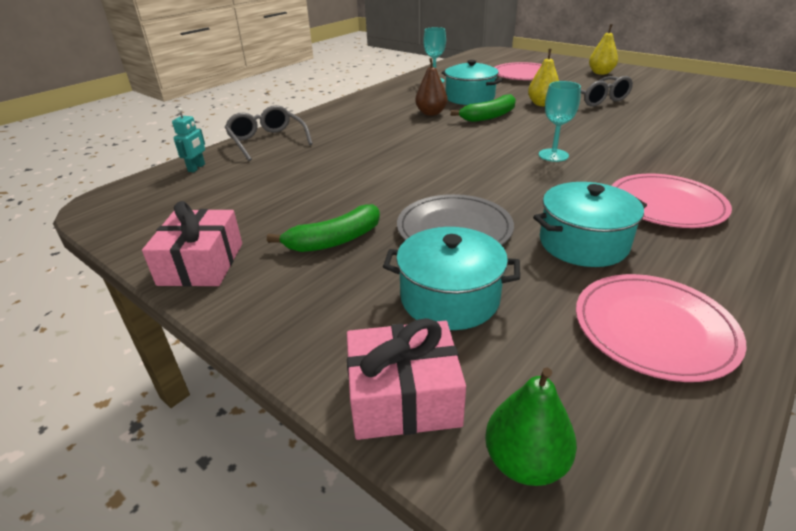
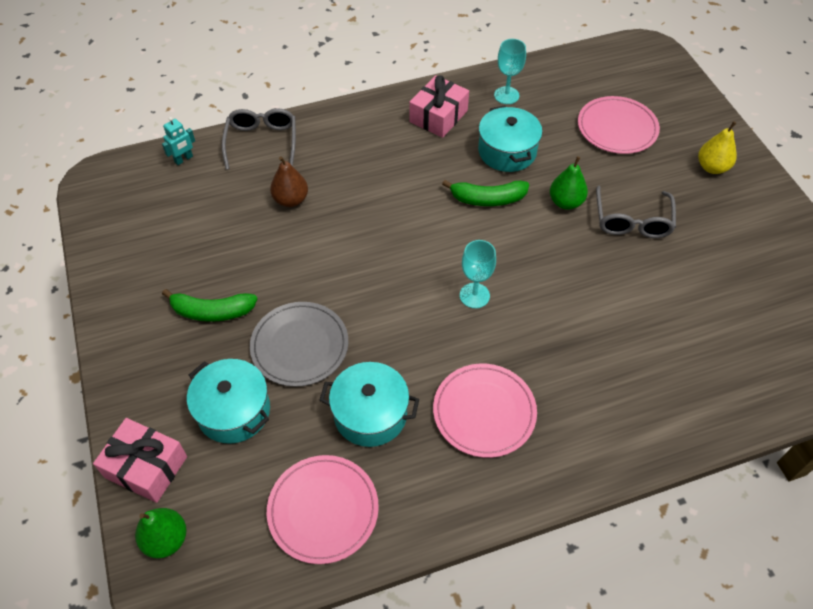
camera: 30 degrees right, 20 degrees up
pink gift [142,201,242,287] -> pink gift moved to [409,75,469,138]
brown pear [415,58,448,116] -> brown pear moved to [270,156,308,207]
yellow pear [528,49,559,106] -> green pear [550,156,588,210]

